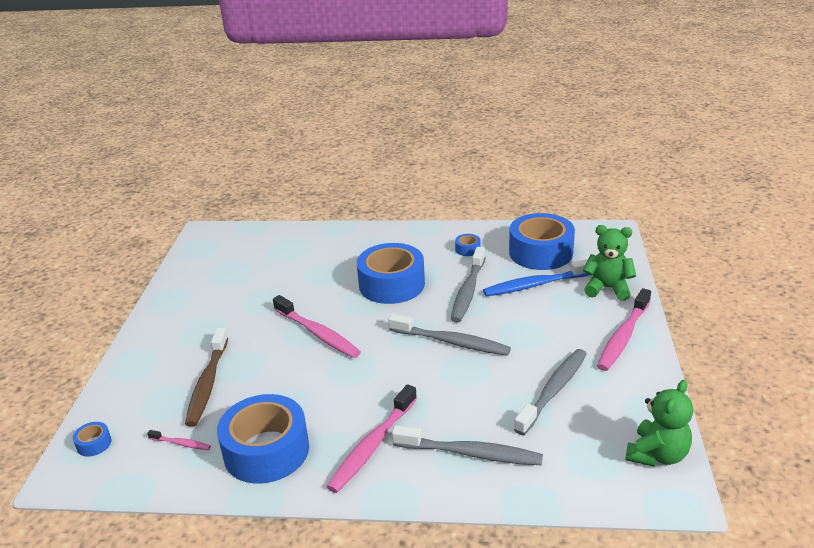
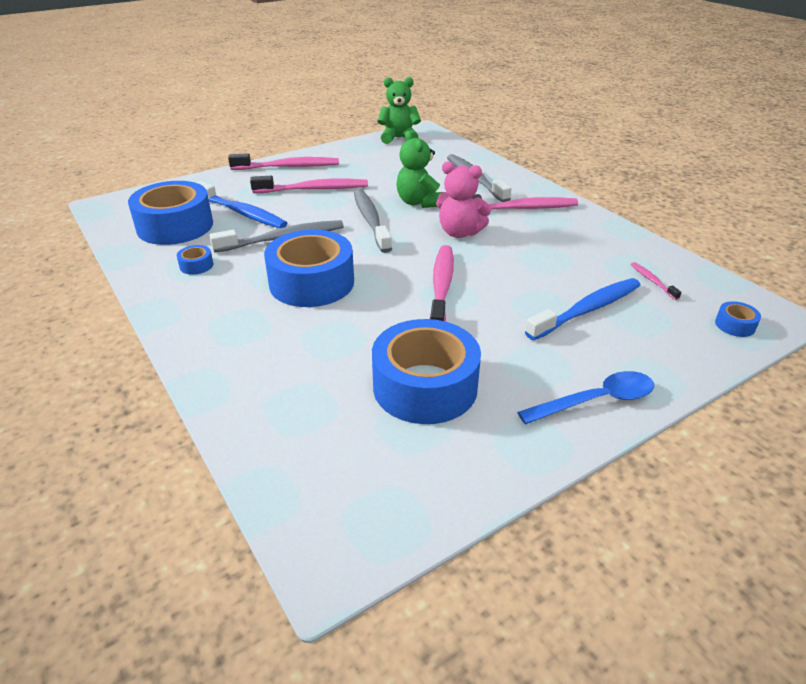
camera: 130 degrees left, 5 degrees up
brown toothbrush [185,328,228,427] -> blue toothbrush [525,278,640,340]
blue tape [217,394,309,484] -> blue tape moved to [372,319,481,424]
grey toothbrush [514,349,587,435] -> none
green teddy bear [583,225,636,301] -> green teddy bear moved to [396,131,442,208]
none -> pink toothbrush [250,176,368,193]
none -> pink teddy bear [436,161,492,238]
none -> blue spoon [517,371,654,424]

